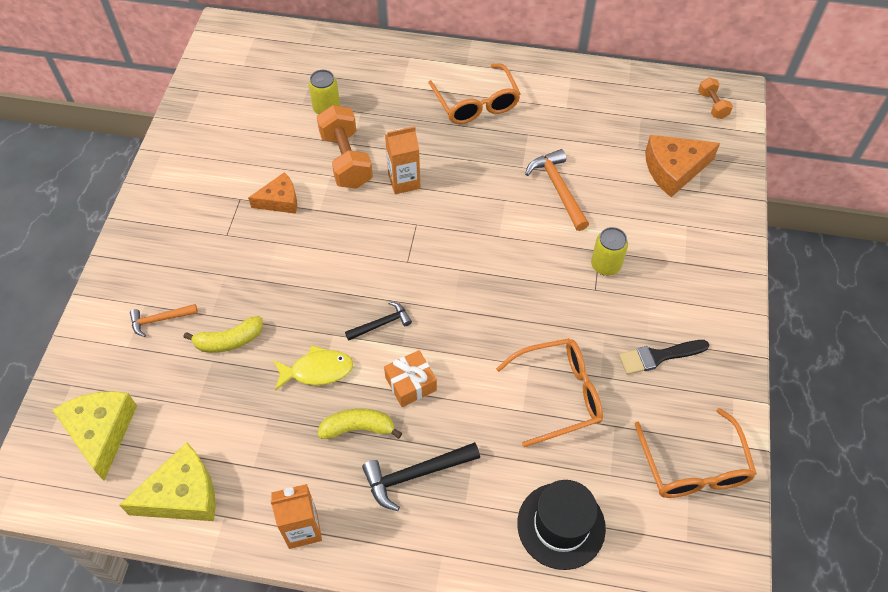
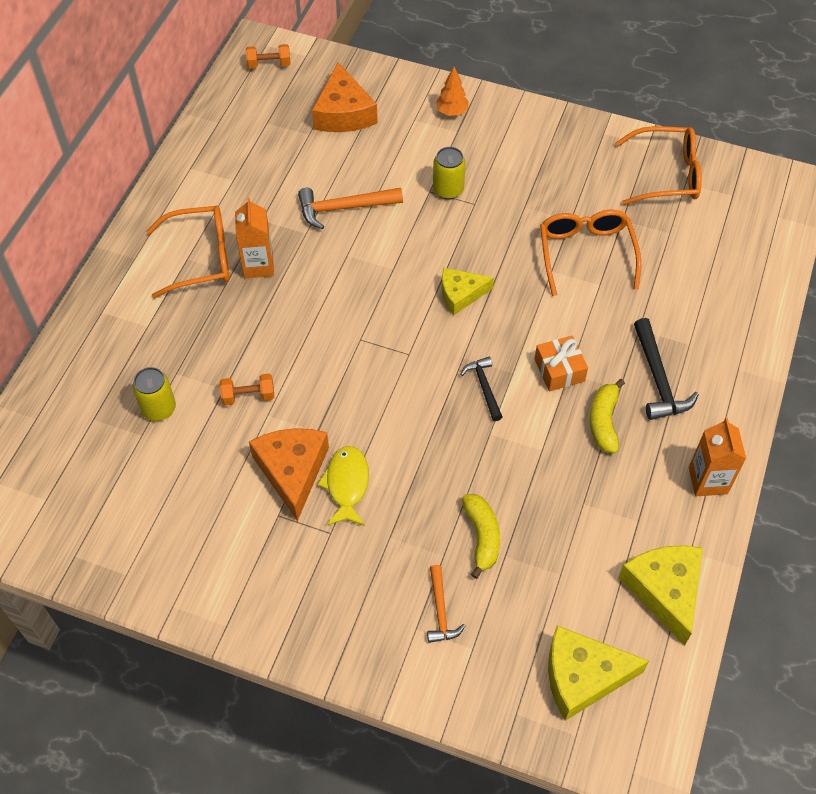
camera: 80 degrees left, 0 degrees up
orange cheese [248,172,297,214] -> orange cheese [249,428,329,521], size x1.54
yellow fish [273,345,353,391] -> yellow fish moved to [317,446,369,526]
orange dumbbell [317,105,373,189] -> orange dumbbell [219,373,274,405], size x0.52
orange carton [385,126,420,194] -> orange carton moved to [235,197,274,279]
black hat [517,480,606,570] -> none
black brush [619,340,709,375] -> none
none -> orange tree [436,67,469,116]
none -> yellow cheese [442,268,494,315]

